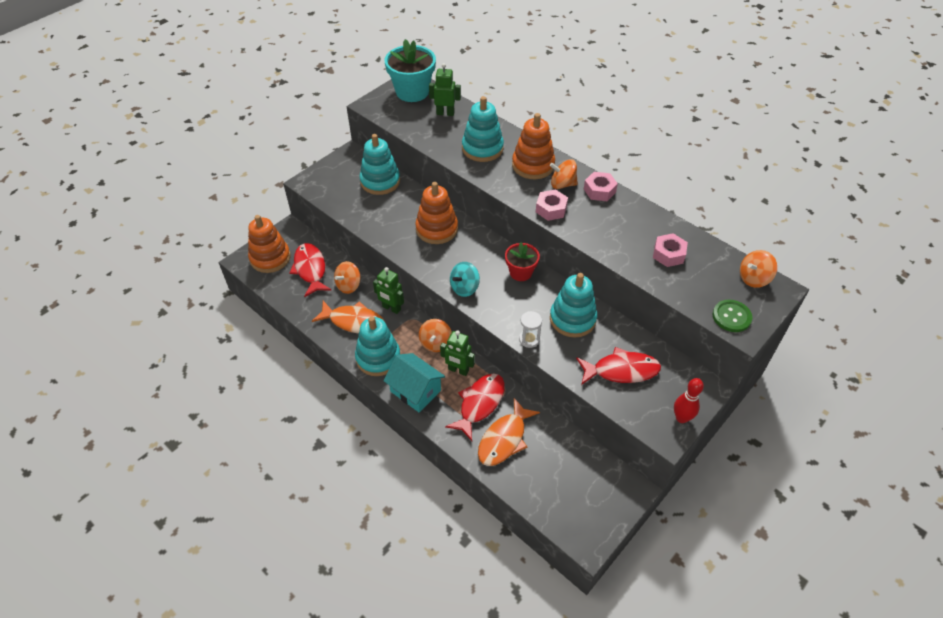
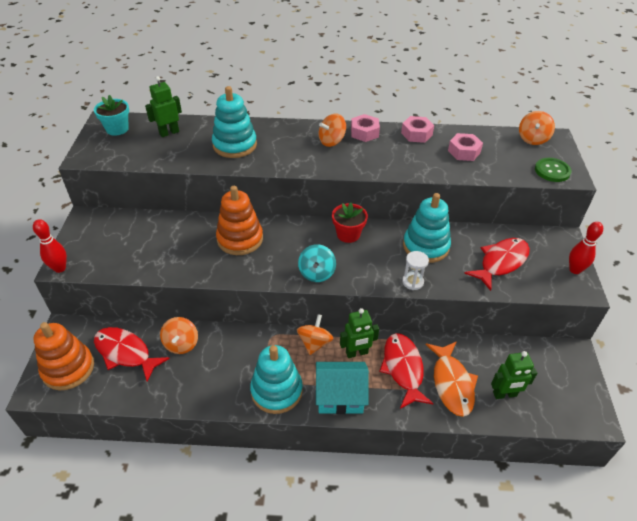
camera: 40 degrees left, 5 degrees down
orange fish [312,301,385,334] -> none
turquoise stacking toy [360,134,400,195] -> none
green robot [373,267,404,314] -> green robot moved to [491,351,537,399]
turquoise flower pot [384,39,436,102] -> turquoise flower pot [94,95,129,136], size x0.60
orange spinning top [419,319,452,352] -> orange spinning top turned 135 degrees counterclockwise [297,314,333,355]
orange stacking toy [512,113,555,179] -> none
pink nut [536,189,568,221] -> pink nut moved to [401,116,434,143]
none -> red bowling pin [33,219,67,273]

